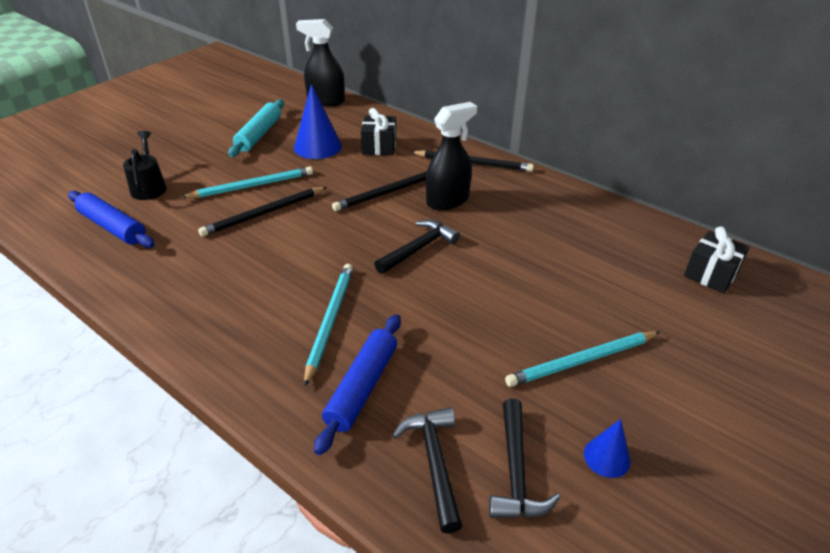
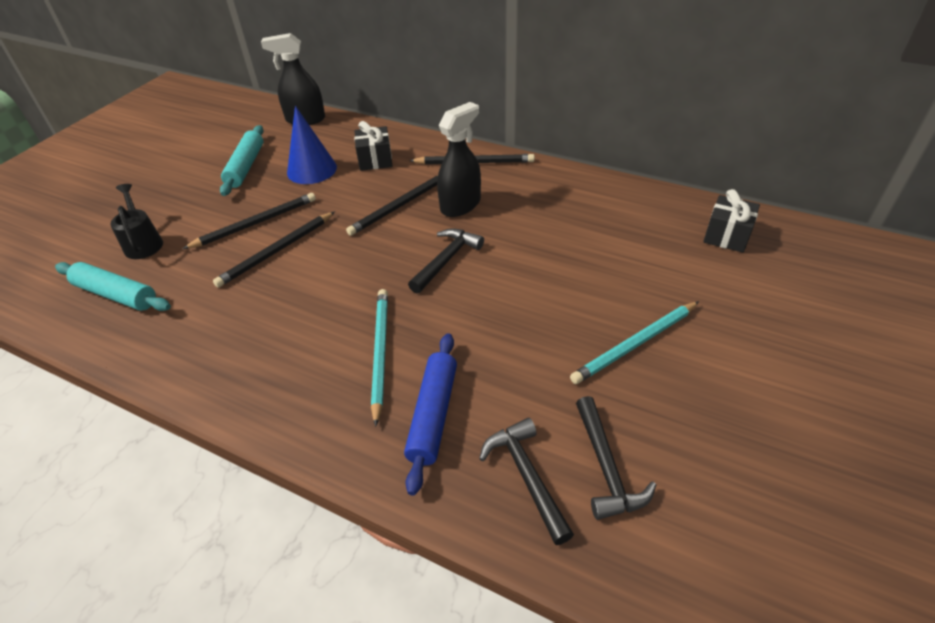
camera: 10 degrees left, 5 degrees up
blue rolling pin [68,191,155,248] -> turquoise rolling pin [55,262,171,311]
turquoise pencil [182,166,313,198] -> black pencil [183,193,316,249]
blue cone [584,419,631,478] -> none

